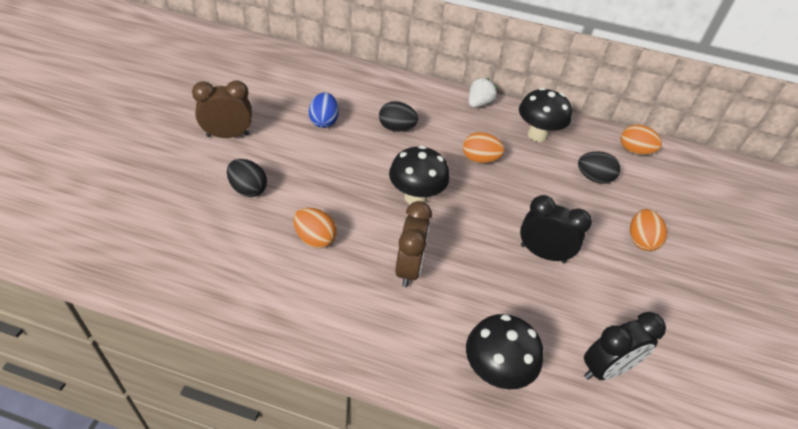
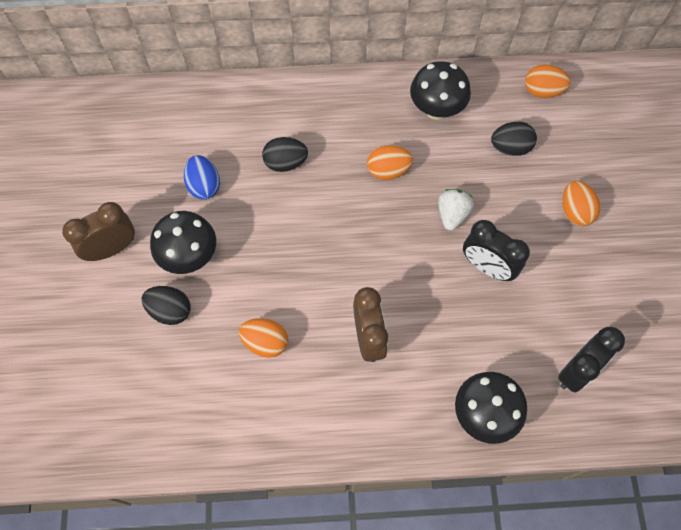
camera: 15 degrees left, 20 degrees up
black mushroom [389,145,449,204] -> black mushroom moved to [150,211,216,274]
white strawberry [468,78,497,108] -> white strawberry moved to [438,189,474,231]
black clock [520,195,592,263] -> black clock turned 150 degrees counterclockwise [463,220,530,281]

